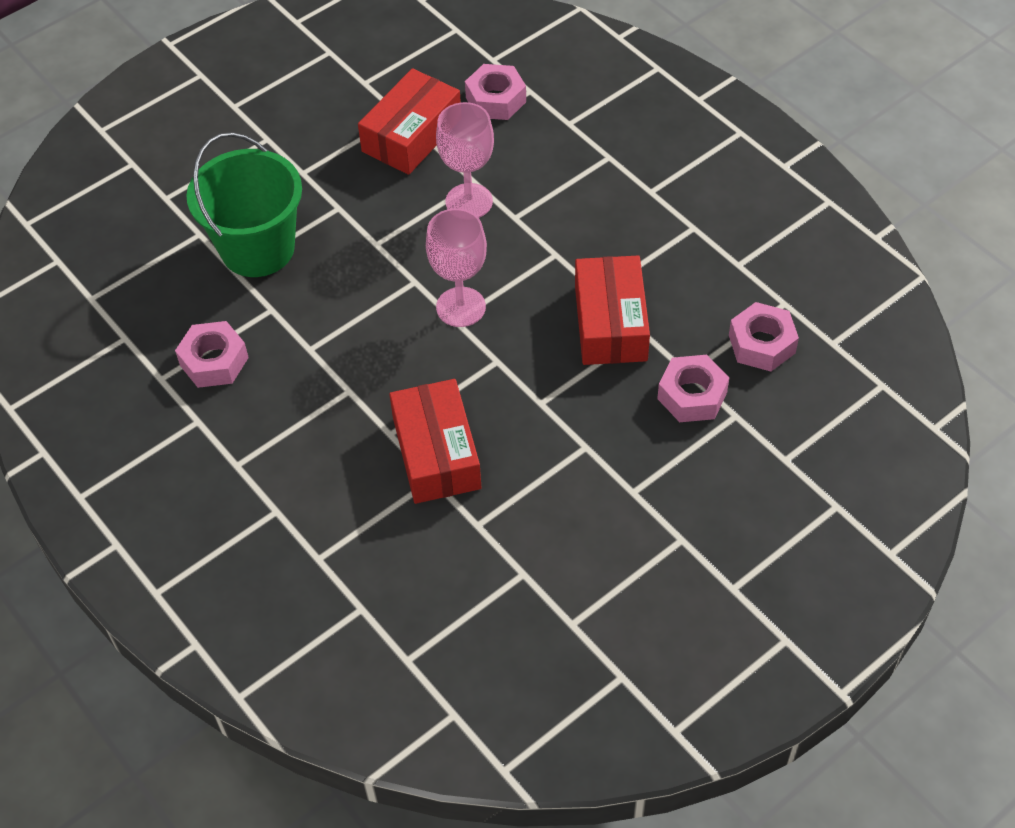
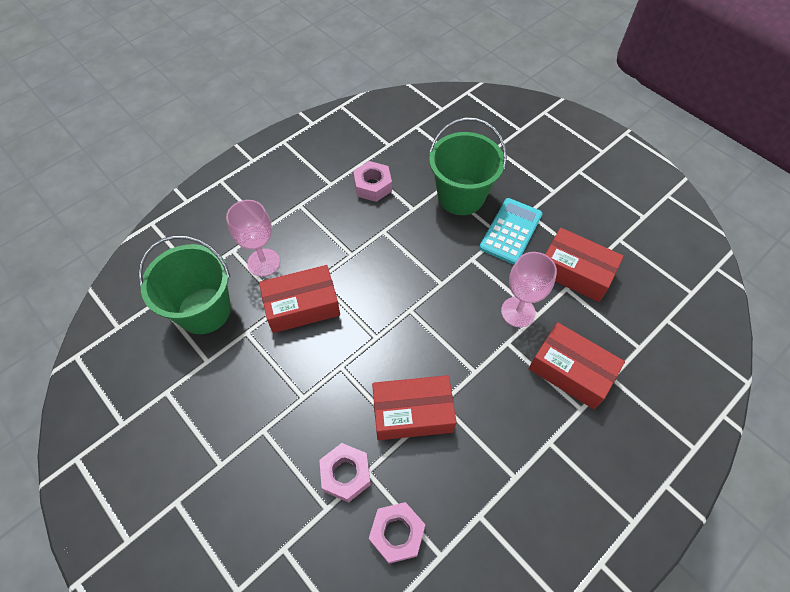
camera: 85 degrees right, 5 degrees up
pink goblet [426,208,487,327] -> pink goblet moved to [226,200,280,276]
pink nut [465,64,526,120] -> none
none -> green bucket [138,235,231,334]
none -> turquoise calculator [479,198,543,264]
none -> red box [529,322,625,409]

